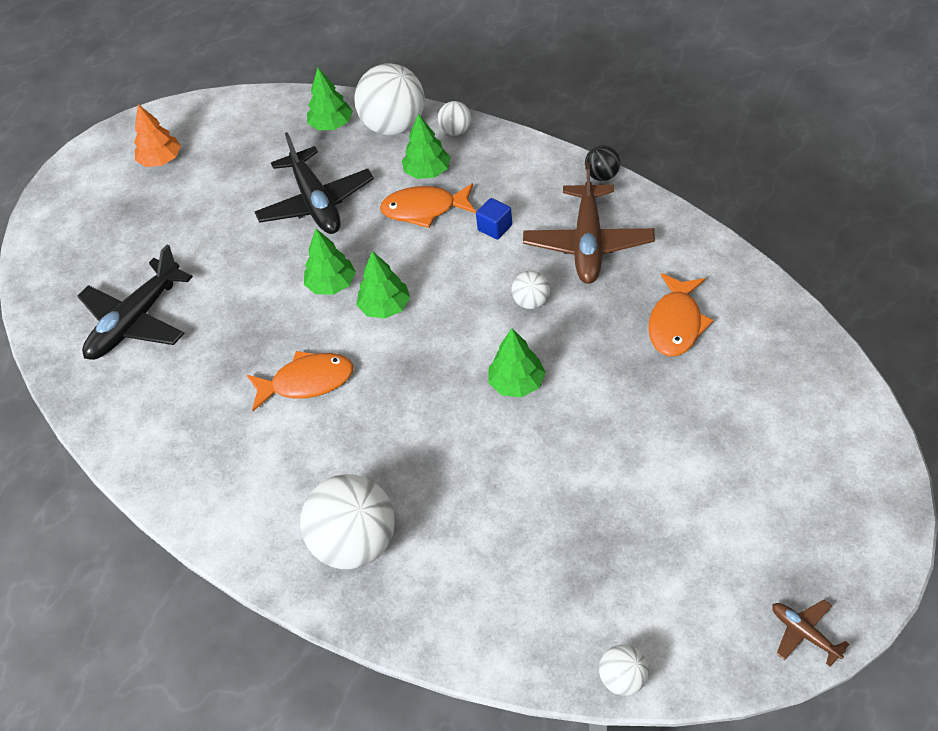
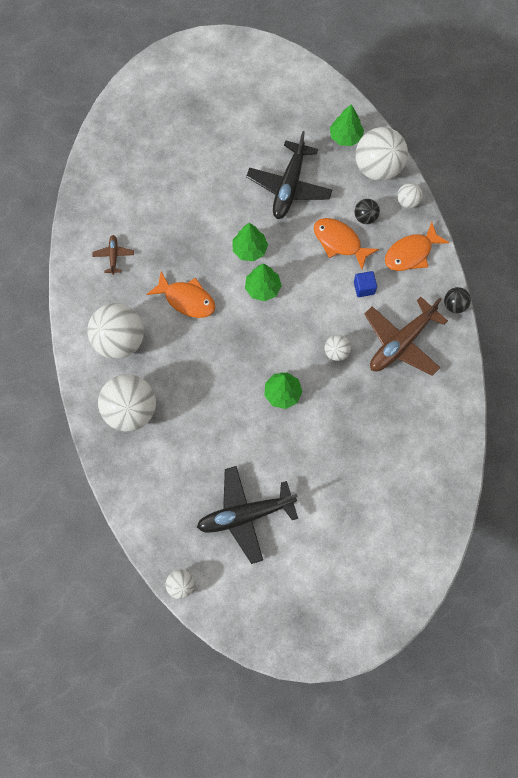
camera: 35 degrees right, 20 degrees up
black plane [77,244,193,360] -> black plane moved to [197,466,298,564]
orange tree [134,104,181,167] -> none
green tree [402,114,451,179] -> black ball [355,199,380,224]
orange fish [648,273,714,357] -> orange fish moved to [385,222,450,271]
brown plane [772,600,849,667] -> brown plane moved to [92,235,134,275]
none -> white ball [87,303,144,359]

